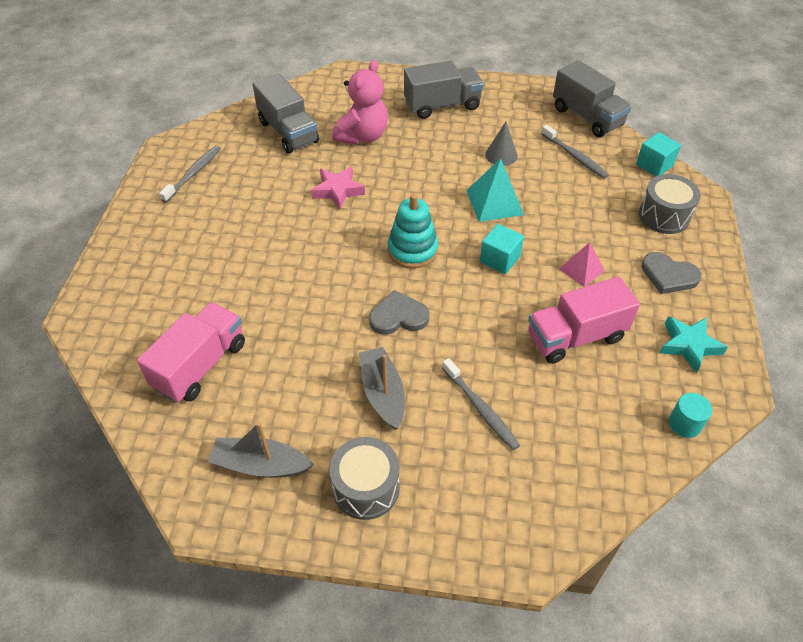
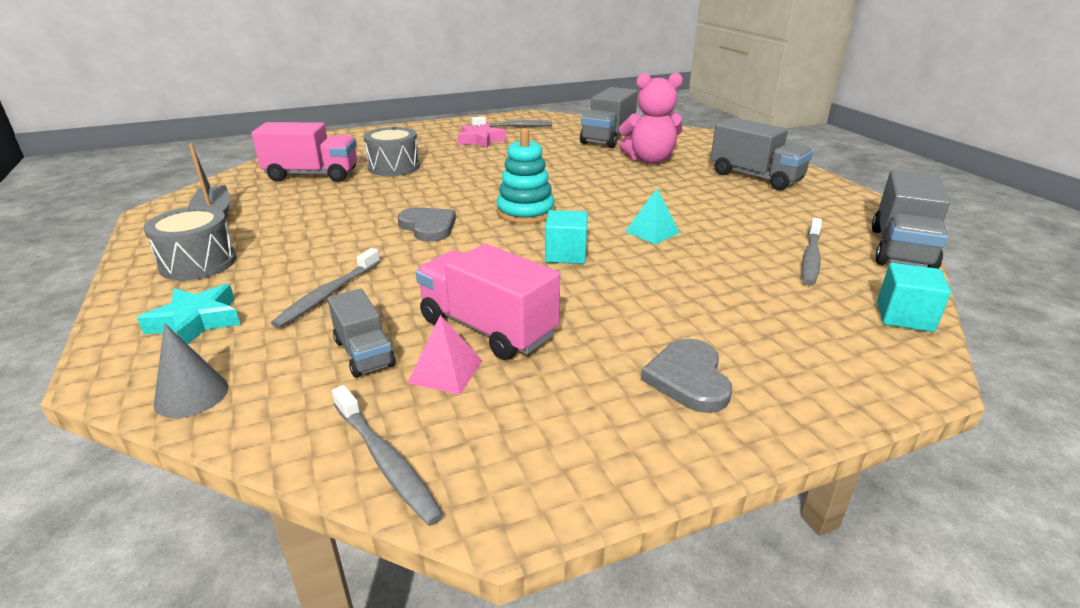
camera: 60 degrees right, 20 degrees down
pink star [311,167,365,210] -> pink star moved to [458,123,507,148]
grey boat [359,347,405,430] -> none
turquoise pyramid [466,158,524,222] -> turquoise pyramid [625,189,680,245], size x0.65
grey cone [485,122,518,166] -> grey cone moved to [154,323,228,418]
pink pyramid [559,242,605,287] -> pink pyramid moved to [408,315,483,395]
grey drum [639,174,701,234] -> grey drum moved to [363,127,420,176]
turquoise star [660,316,728,373] -> turquoise star moved to [137,284,241,344]
turquoise cylinder [669,393,712,438] -> grey toothbrush [332,385,444,526]
none -> grey truck [328,289,396,378]

